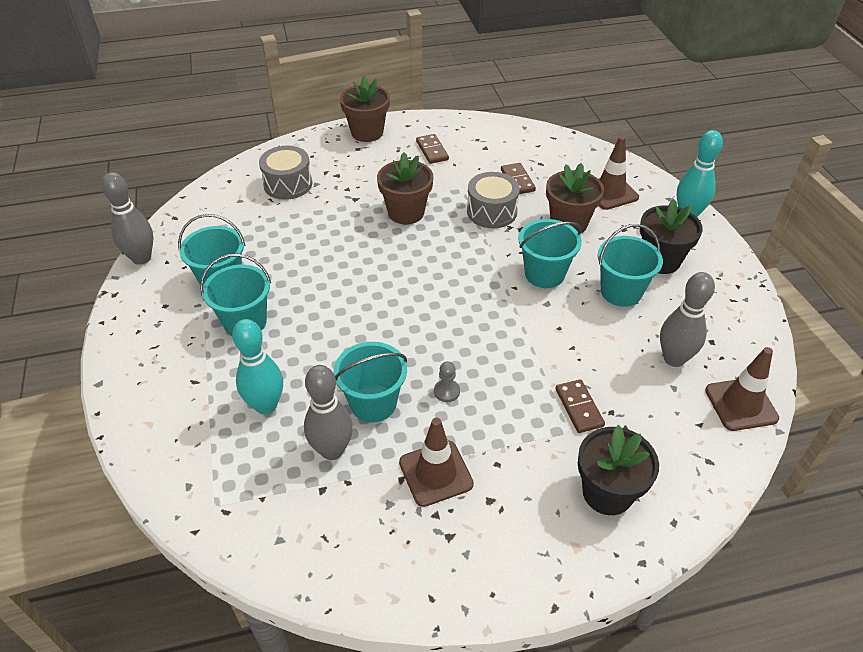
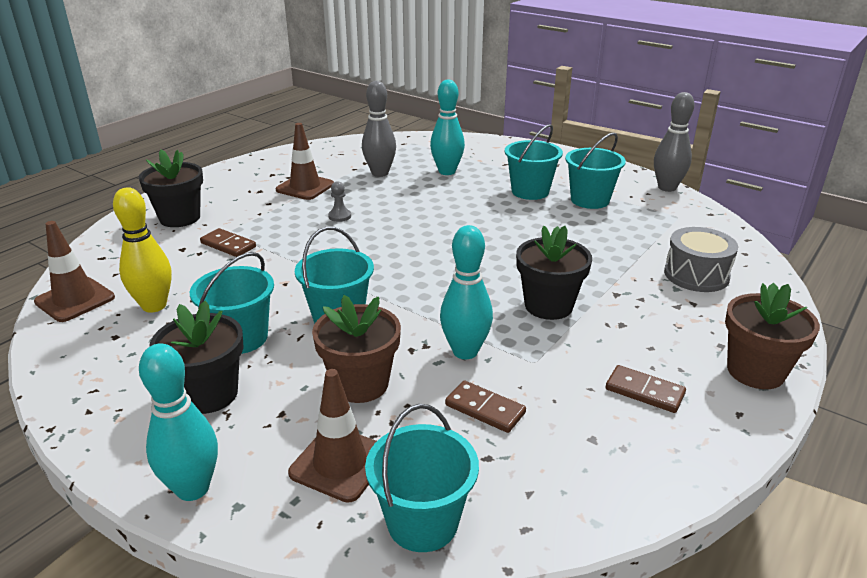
camera: 140 degrees right, 15 degrees down
turquoise bucket [334,342,407,422] -> turquoise bucket moved to [365,404,479,552]
brown flower pot [377,152,433,224] -> black flower pot [516,226,592,320]
grey drum [467,172,520,228] -> turquoise bowling pin [440,225,493,359]
grey bowling pin [660,272,715,367] -> yellow bowling pin [113,187,172,313]

